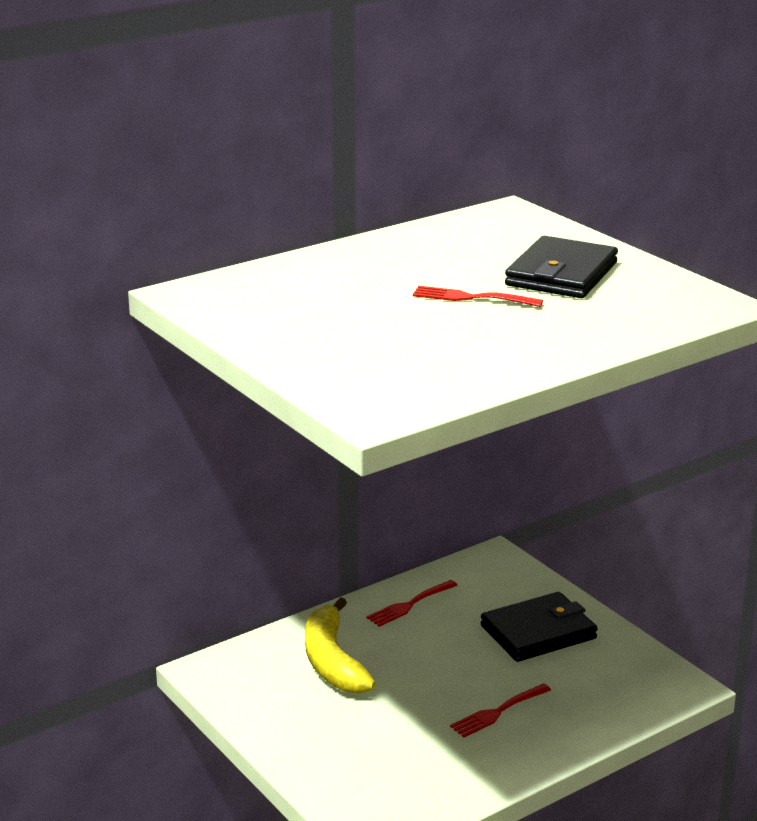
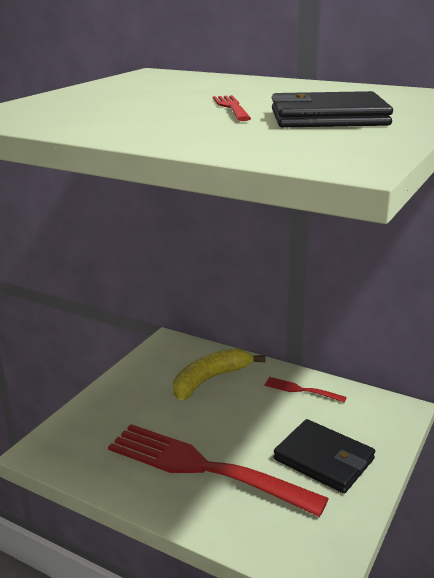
camera: 65 degrees right, 0 degrees up
red fork [450,683,551,737] -> red fork [108,424,329,517], size x2.38

